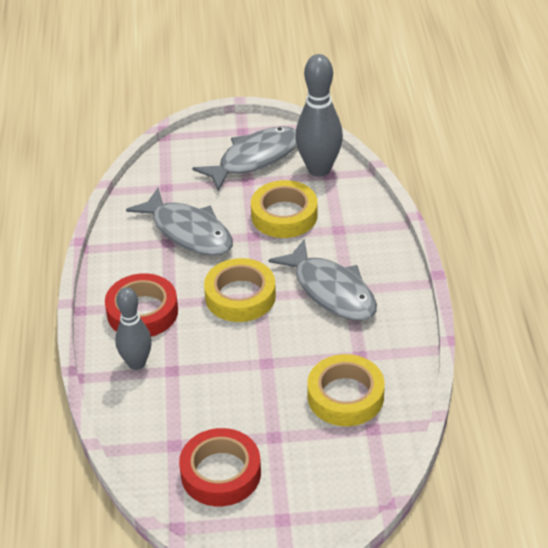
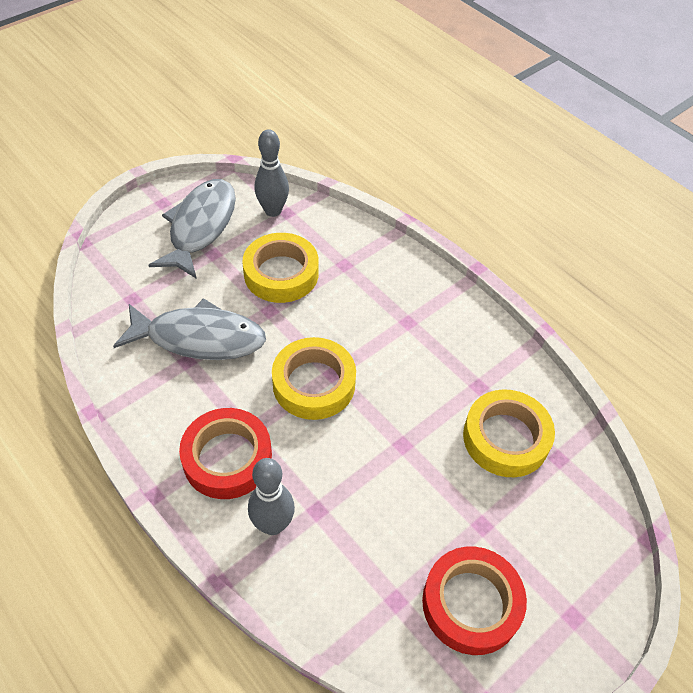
camera: 40 degrees left, 10 degrees up
grey fish [268,240,377,321] -> none
grey bowling pin [295,54,343,177] -> grey bowling pin [255,129,289,217], size x0.66

